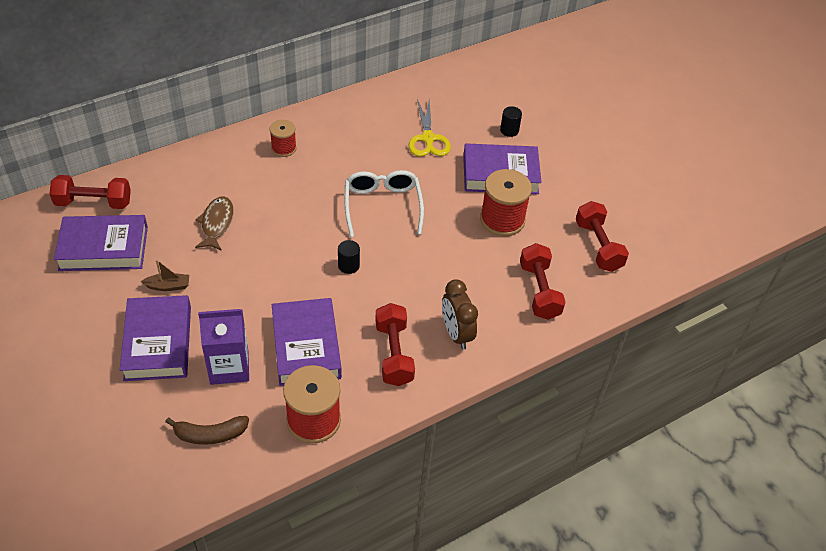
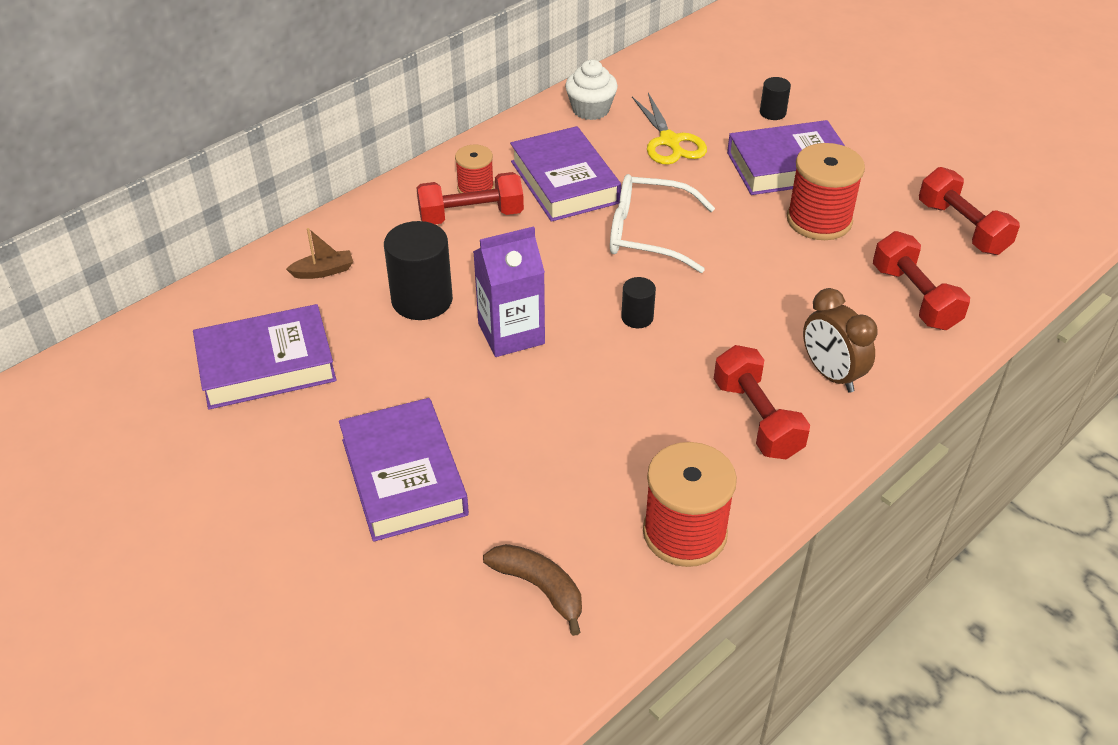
camera: 10 degrees left, 5 degrees down
red dumbbell [50,175,131,209] -> red dumbbell moved to [416,172,524,224]
brown boat [141,260,189,291] -> brown boat moved to [286,228,353,279]
brown banana [165,416,249,445] -> brown banana turned 120 degrees counterclockwise [483,544,582,636]
brown fish [195,196,234,251] -> black cylinder [384,221,453,320]
purple carton [198,309,249,385] -> purple carton moved to [473,226,545,357]
purple book [272,298,342,386] -> purple book moved to [510,126,621,222]
white glasses [345,170,424,237] -> white glasses turned 60 degrees counterclockwise [610,174,715,273]
none -> white cupcake [565,60,618,120]

